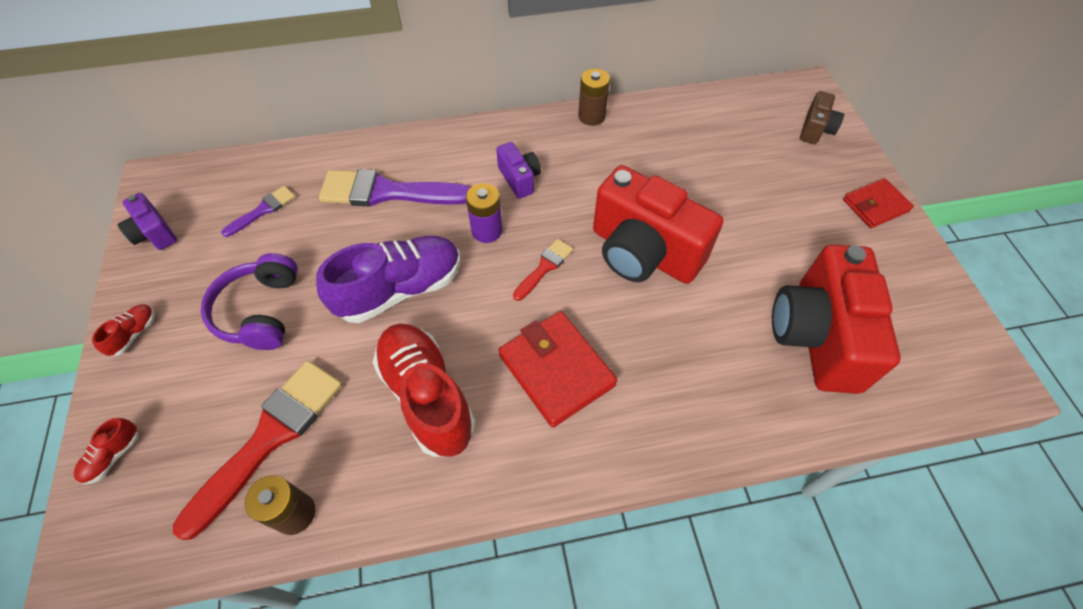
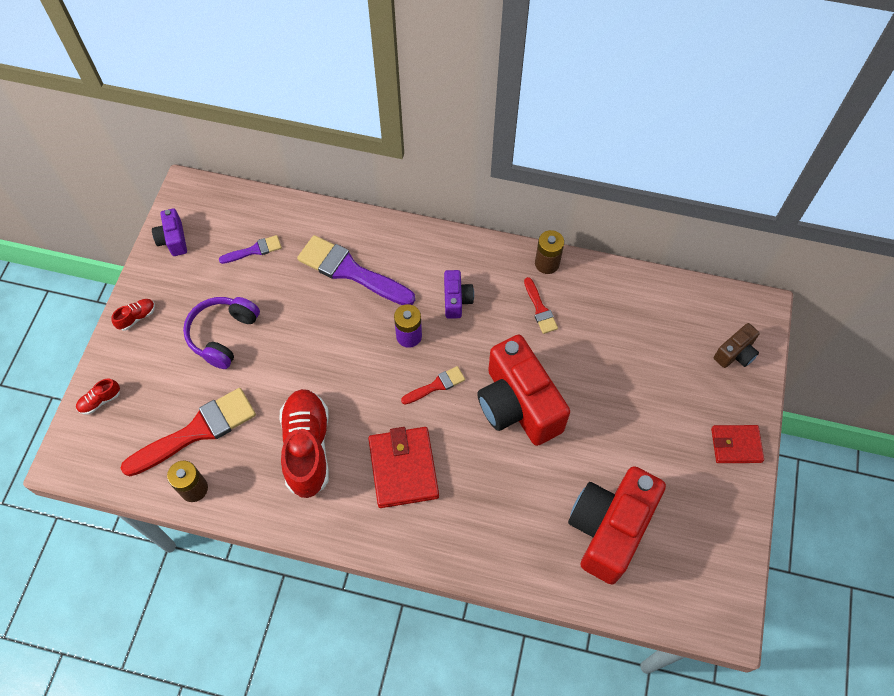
camera: 25 degrees right, 5 degrees up
purple shoe [316,236,461,323] -> none
none -> red brush [524,277,558,334]

